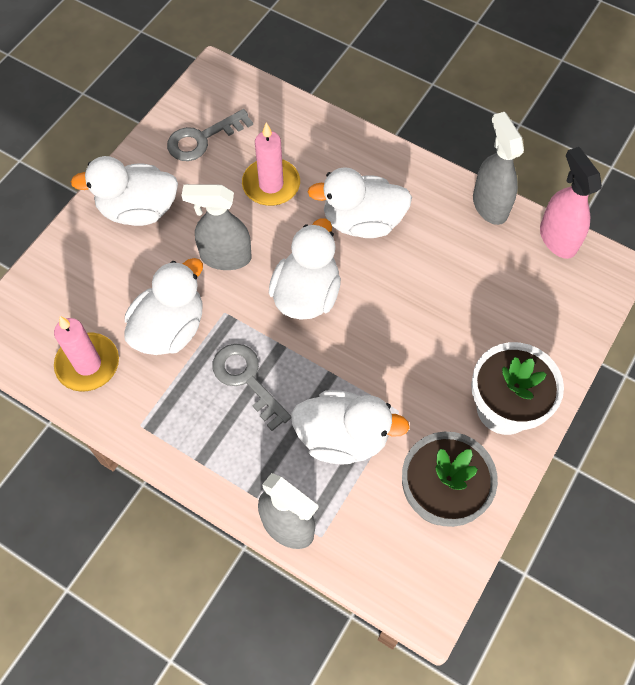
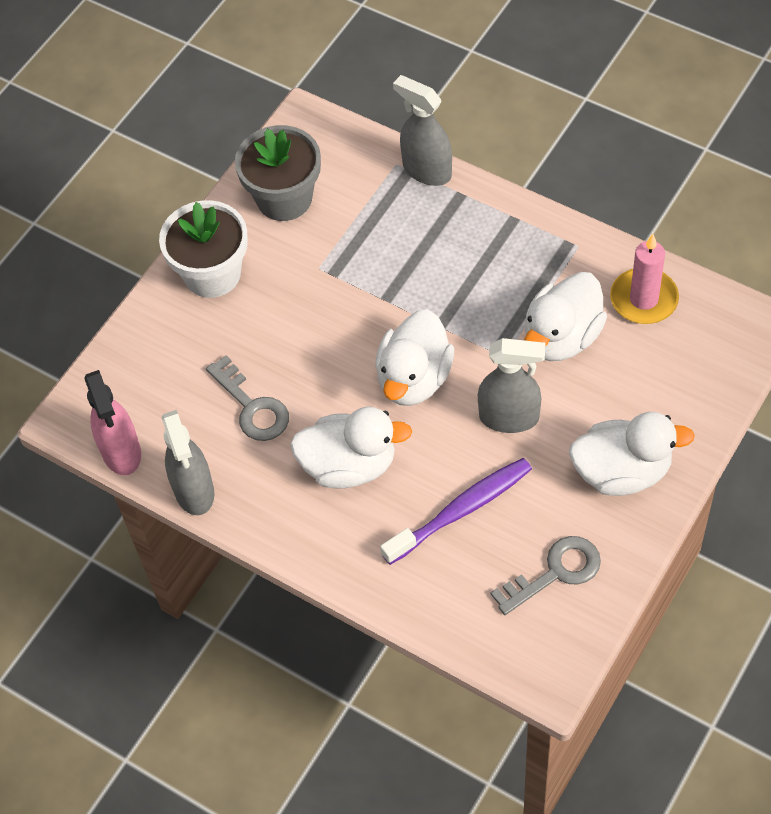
camera: 175 degrees left, 5 degrees down
grey key [213,344,292,431] -> grey key moved to [206,355,289,441]
pink candle [242,122,300,206] -> purple toothbrush [380,458,532,565]
white duck [291,390,410,465] -> none

